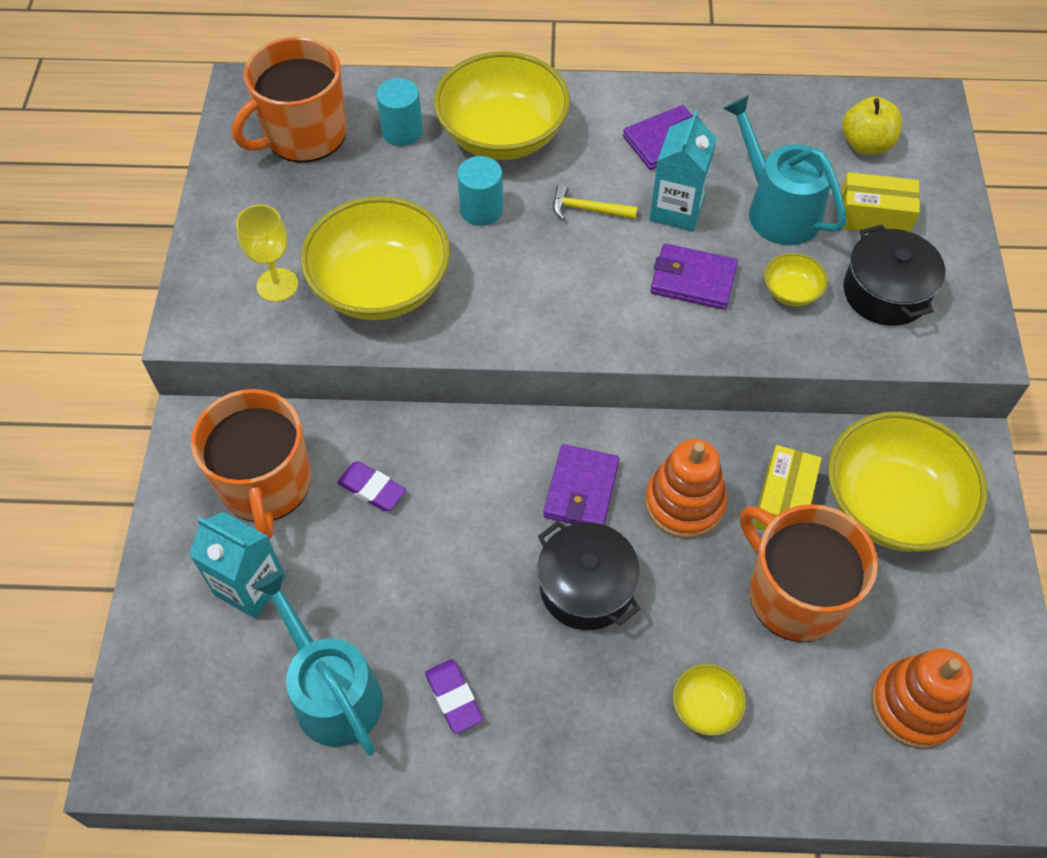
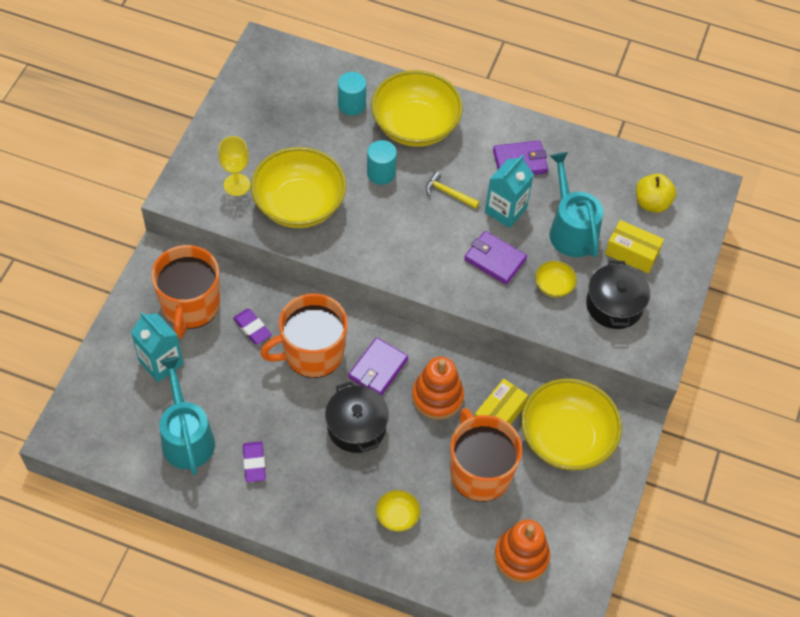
camera: 15 degrees right, 0 degrees up
orange mug [232,37,347,163] -> orange mug moved to [260,293,348,378]

